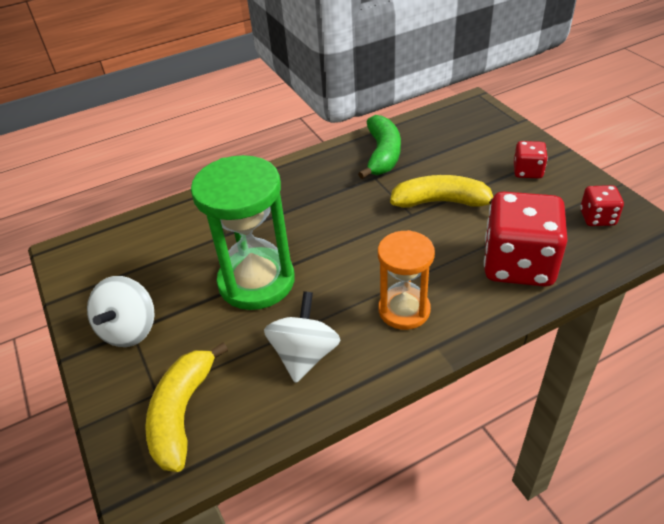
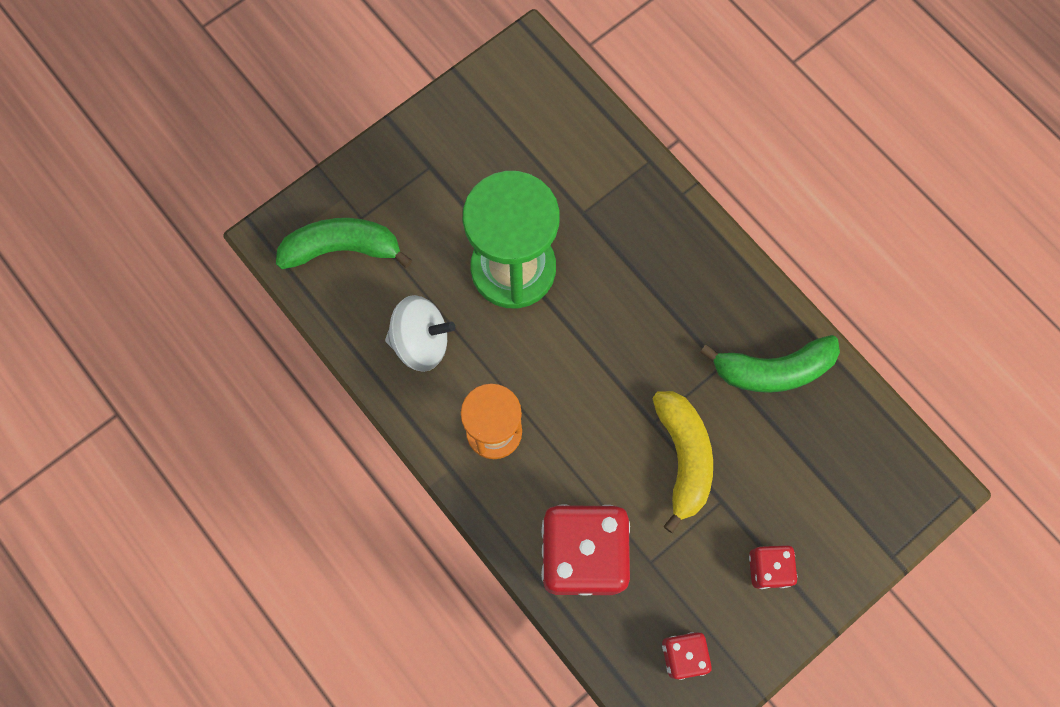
camera: 75 degrees right, 30 degrees up
white spinning top [87,276,155,347] -> none
yellow banana [145,342,228,472] -> green banana [276,218,412,269]

